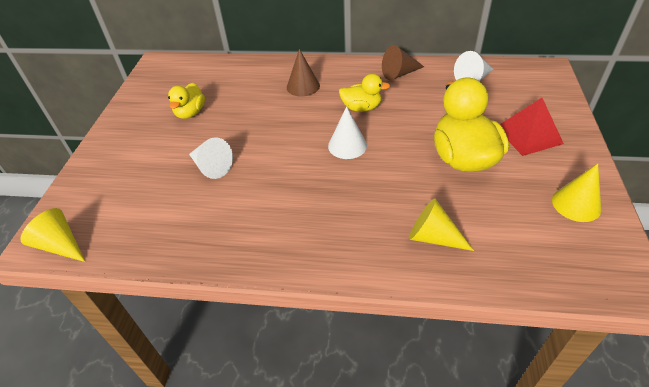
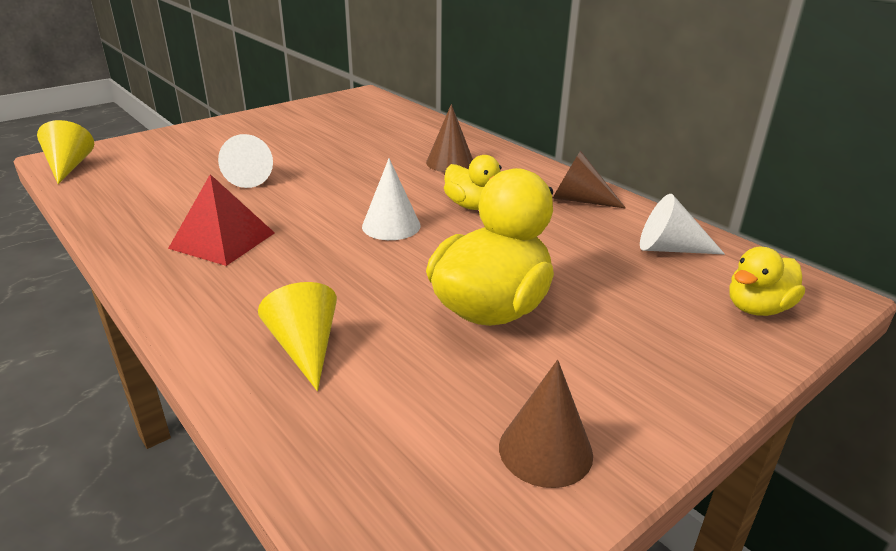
camera: 40 degrees right, 15 degrees down
yellow duck [168,83,205,119] -> yellow duck moved to [729,247,805,316]
red pyramid [500,98,564,156] -> red pyramid moved to [168,174,275,266]
yellow cone [552,163,601,222] -> brown cone [499,360,593,488]

